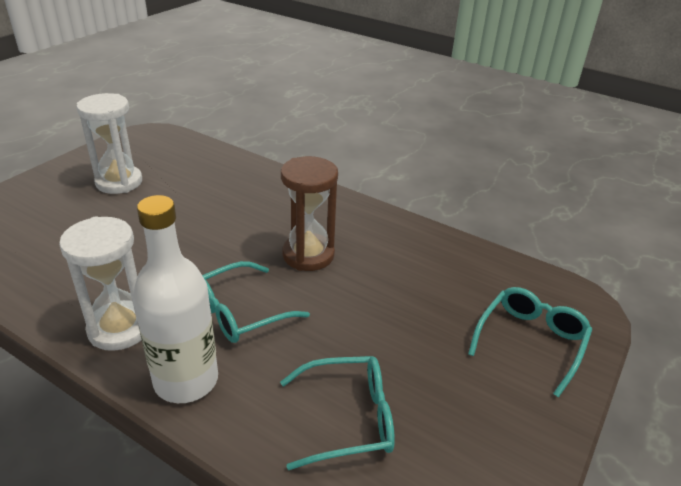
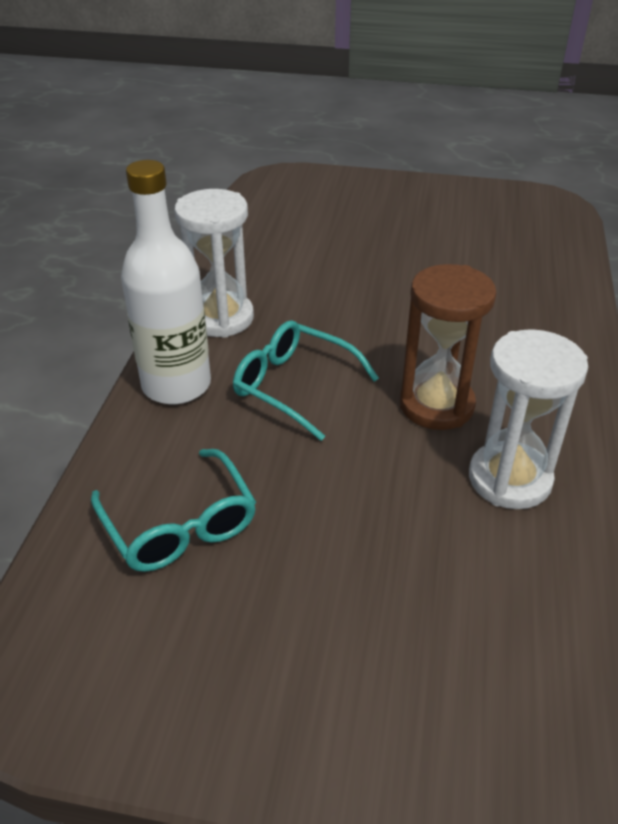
camera: 70 degrees right, 5 degrees up
white hourglass [76,93,142,194] -> white hourglass moved to [469,329,588,509]
turquoise glasses [468,287,592,397] -> none

